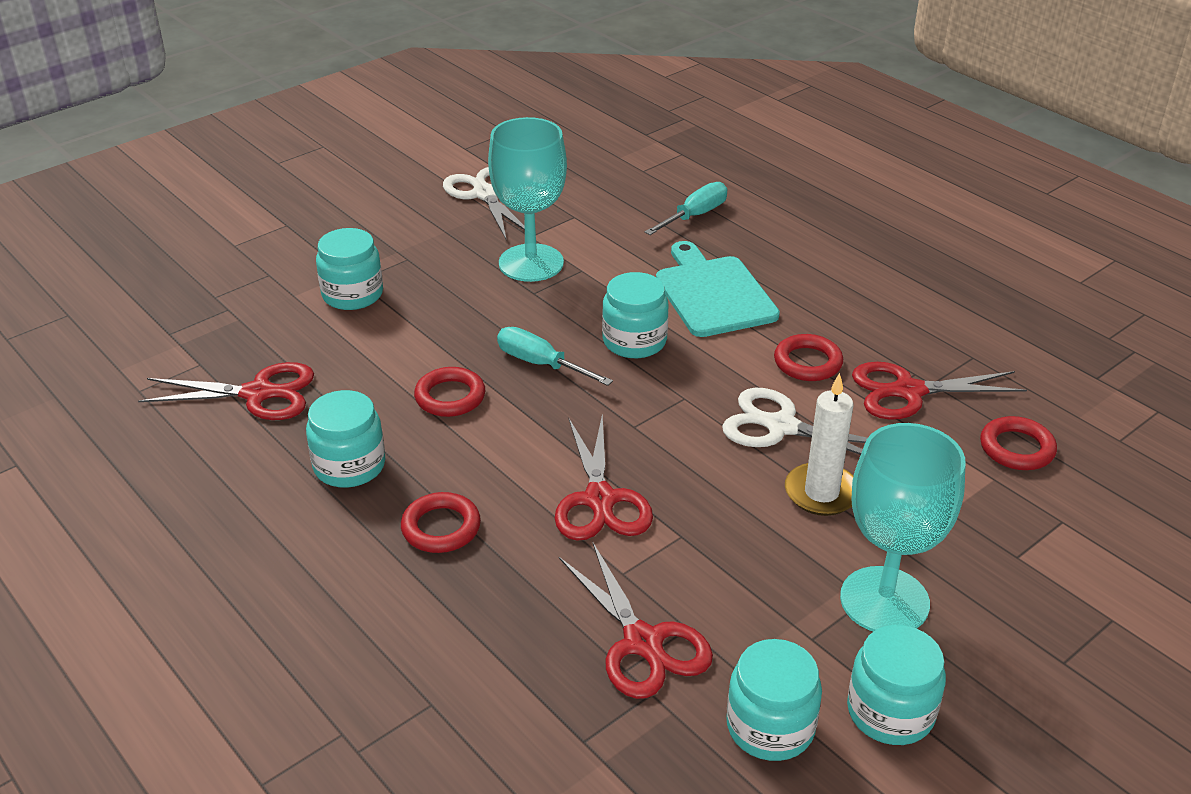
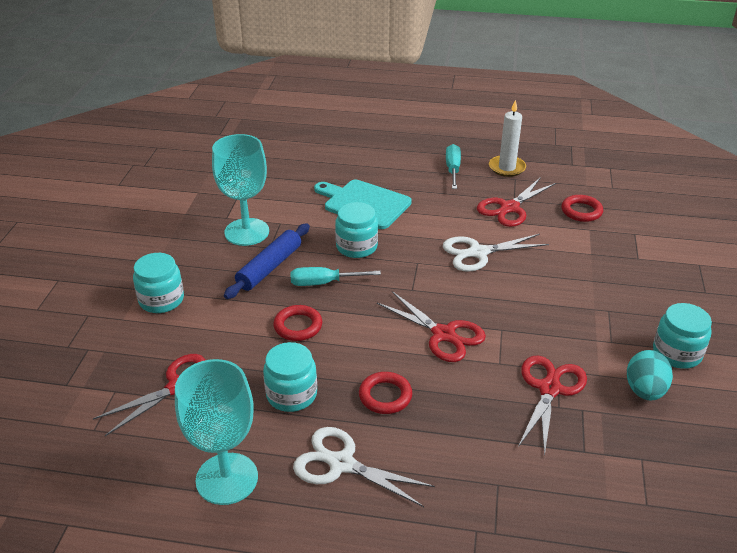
camera: 40 degrees left, 0 degrees up
white scissors [443,167,525,241] -> white scissors moved to [293,427,435,507]
red scissors [559,541,713,699] -> red scissors turned 90 degrees counterclockwise [518,355,587,456]
turquoise screwdriver [644,182,728,235] -> turquoise screwdriver moved to [446,144,461,189]
turquoise jar [726,639,822,761] -> turquoise egg [627,350,673,401]
red ring [774,334,843,381] -> none
white candle [785,373,853,516] -> white candle moved to [489,99,526,177]
turquoise goblet [840,423,966,632] -> turquoise goblet moved to [175,359,258,505]
none -> blue rolling pin [224,223,310,299]

